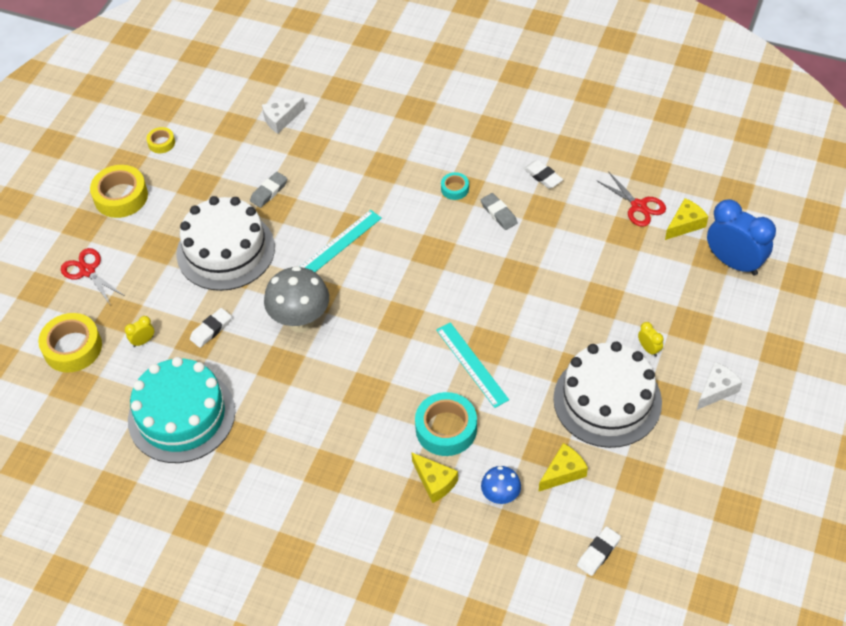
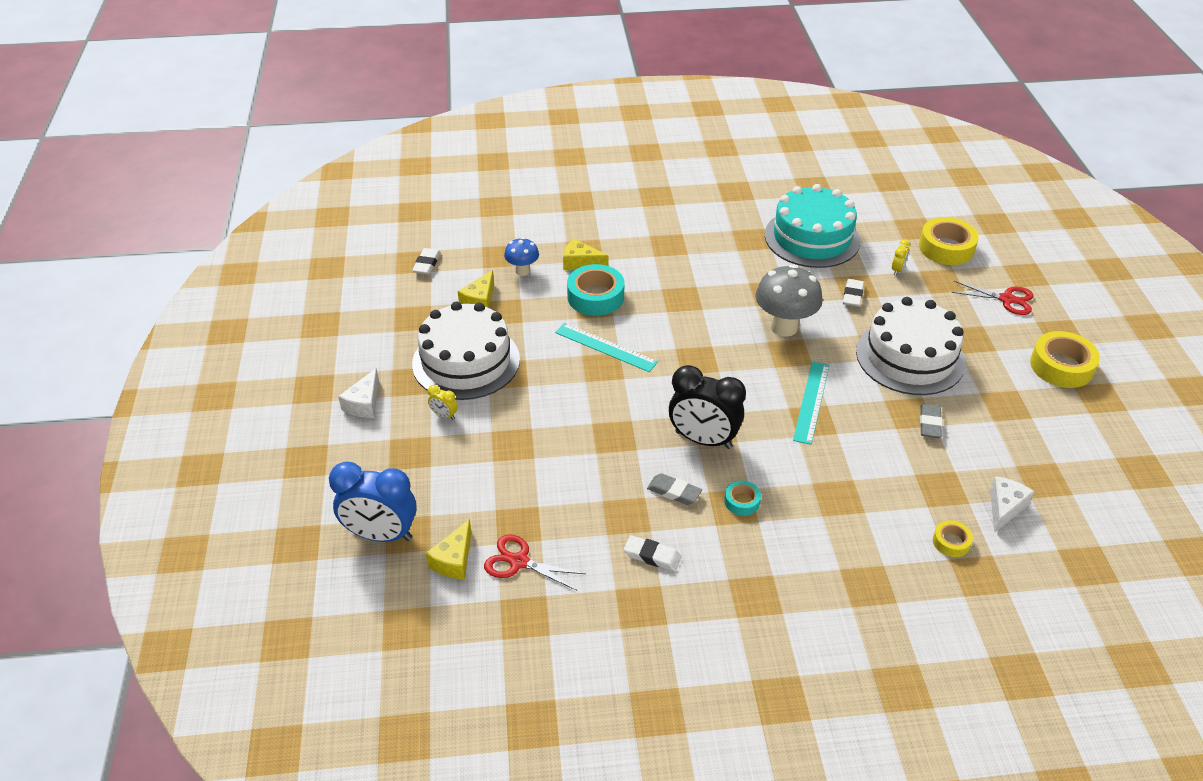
camera: 150 degrees right, 10 degrees down
yellow tape [146,127,175,153] -> yellow tape moved to [933,520,973,557]
none -> black clock [669,365,746,449]

